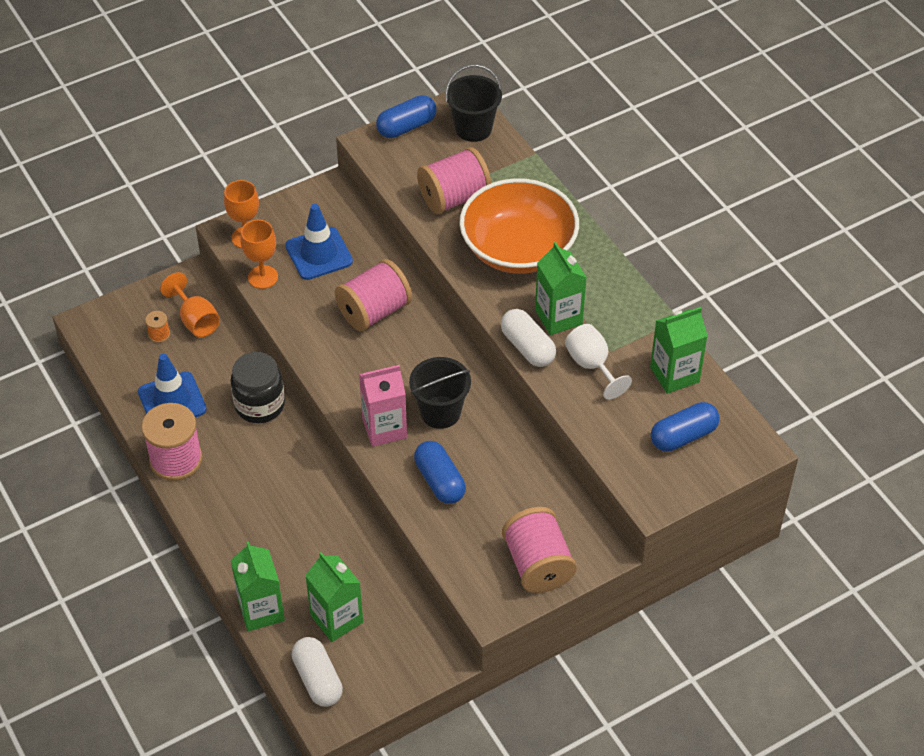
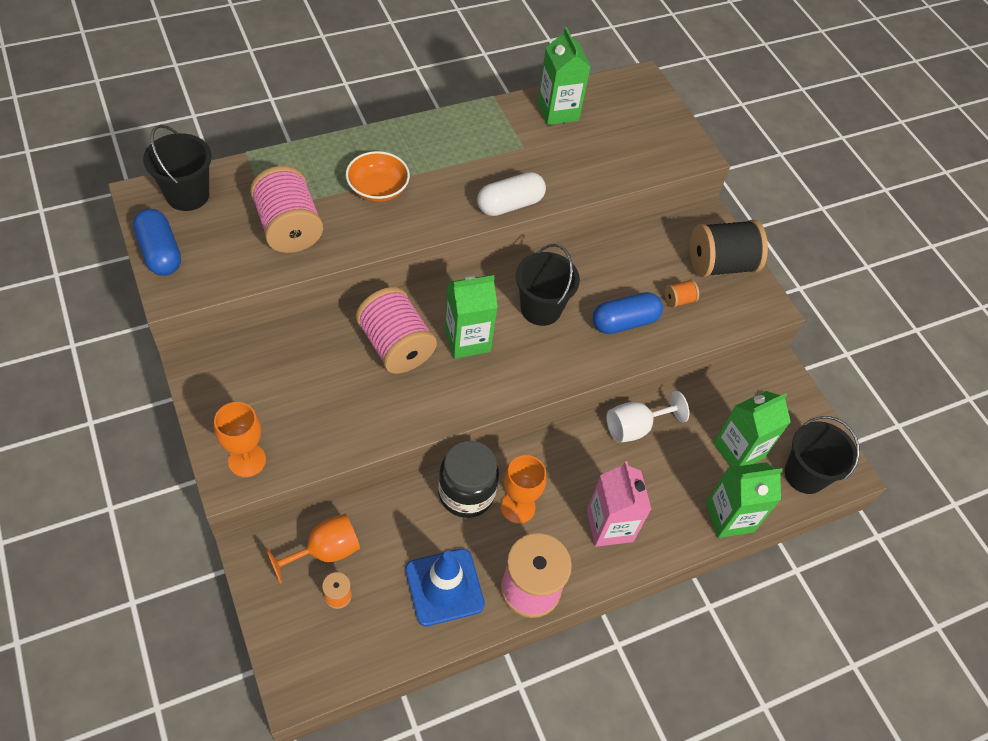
camera: 90 degrees left, 5 degrees up
orange goblet [241,220,278,289] -> orange goblet moved to [501,455,546,524]
blue traffic cone [285,204,353,280] -> none
white capsule [292,637,343,707] -> black bucket [785,416,860,494]
pink carton [359,365,407,447] -> pink carton moved to [587,461,652,547]
orange bowl [460,178,579,274] -> orange bowl [346,151,410,202], size x0.51
pink spool [502,507,577,593] -> black spool [690,220,768,277]
green carton [535,242,587,335] -> green carton moved to [445,275,498,359]
white goblet [565,324,632,399] -> white goblet moved to [607,391,689,443]
blue capsule [651,402,720,452] -> none
none -> orange spool [665,280,699,308]

